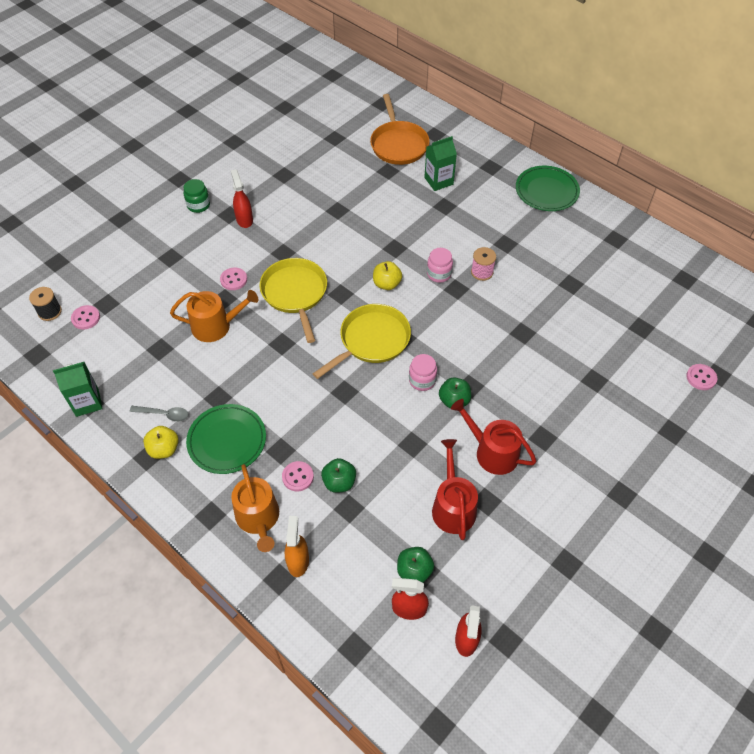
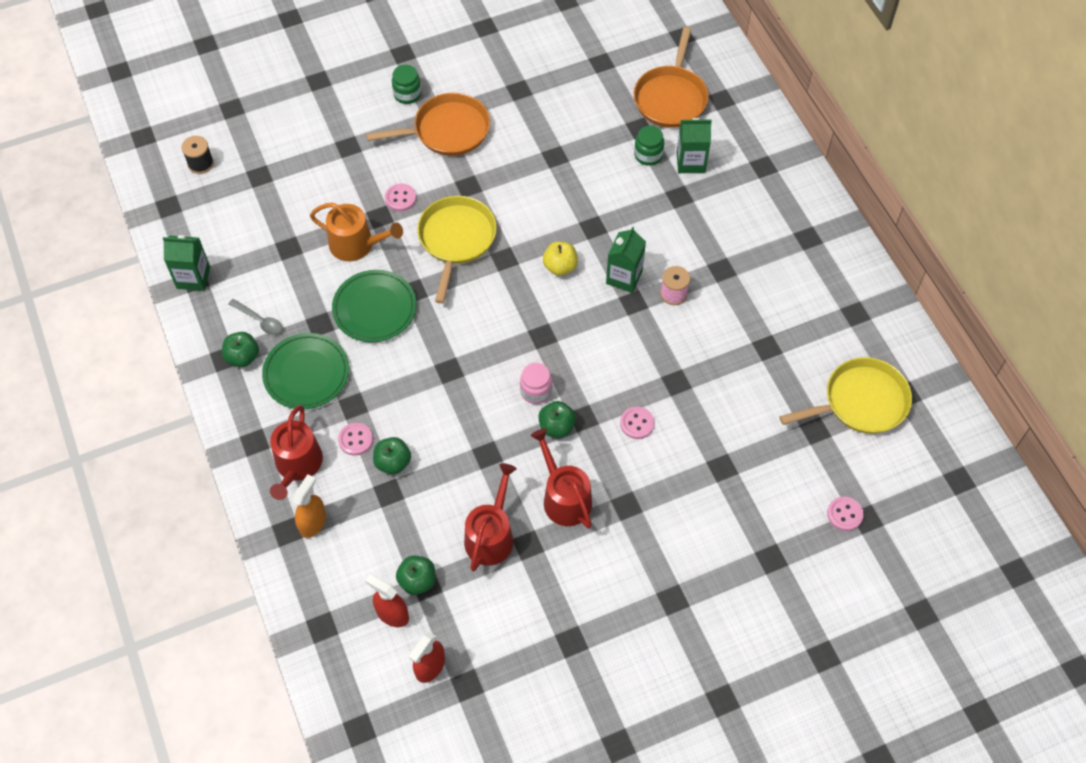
camera: 25 degrees right, 5 degrees up
pink button [71,305,100,329] -> pink button moved to [620,407,655,439]
yellow apple [143,426,178,459] -> green apple [222,332,259,367]
red spray bottle [231,169,253,228] -> orange pan [366,93,490,156]
orange watering can [231,464,279,552] -> red watering can [270,405,323,500]
yellow pan [313,304,411,379] -> yellow pan moved to [779,357,912,434]
pink jar [427,248,453,283] -> green carton [606,227,646,293]
green plate [516,166,580,211] -> green plate moved to [332,270,417,342]
none -> green jar [634,126,664,166]

